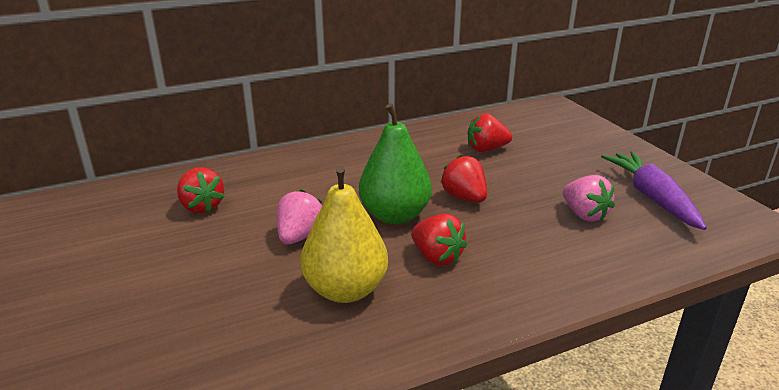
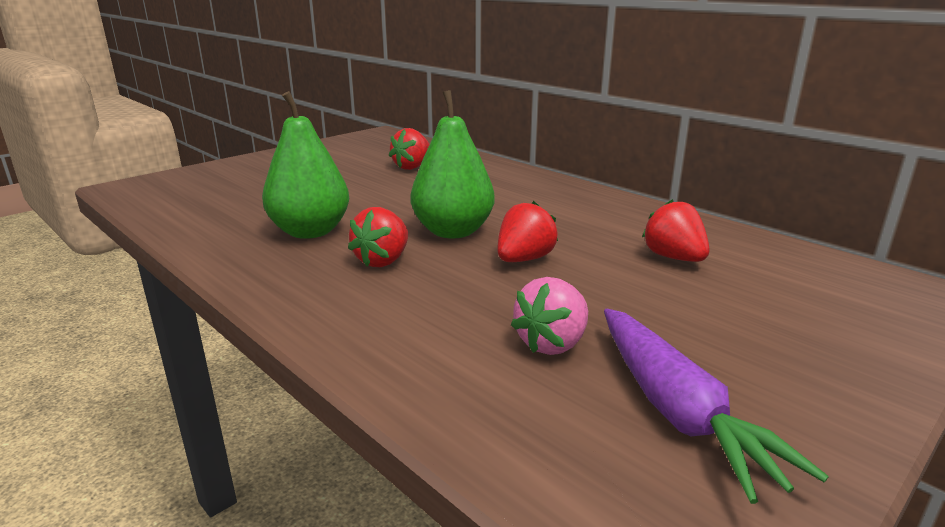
camera: 70 degrees right, 5 degrees down
pink strawberry [277,189,322,245] -> none
yellow pear [301,165,388,303] -> green pear [262,91,349,239]
purple carrot [601,151,707,230] -> purple carrot turned 105 degrees clockwise [604,309,829,504]

